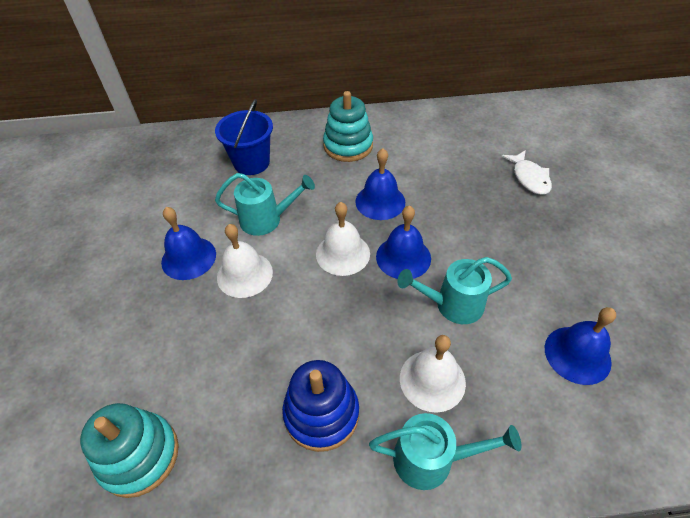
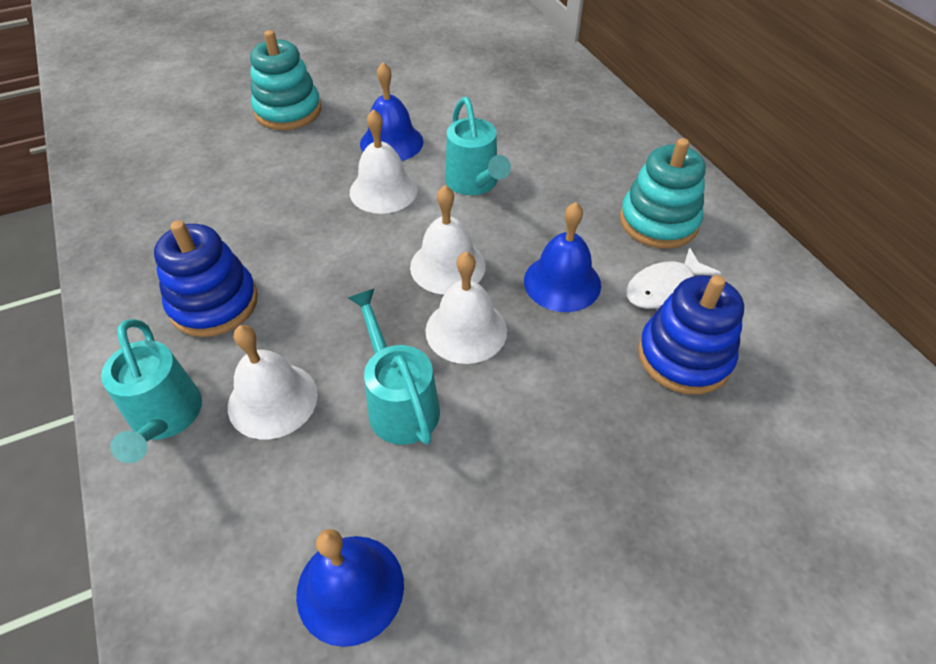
camera: 70 degrees right, 0 degrees up
turquoise stacking toy [80,403,179,498] -> turquoise stacking toy moved to [250,30,321,130]
blue bucket [215,99,273,175] -> none
blue bell [376,205,431,279] -> white bell [425,252,507,364]
white fish [501,150,552,195] -> white fish moved to [626,247,721,309]
none -> blue stacking toy [638,275,744,395]

